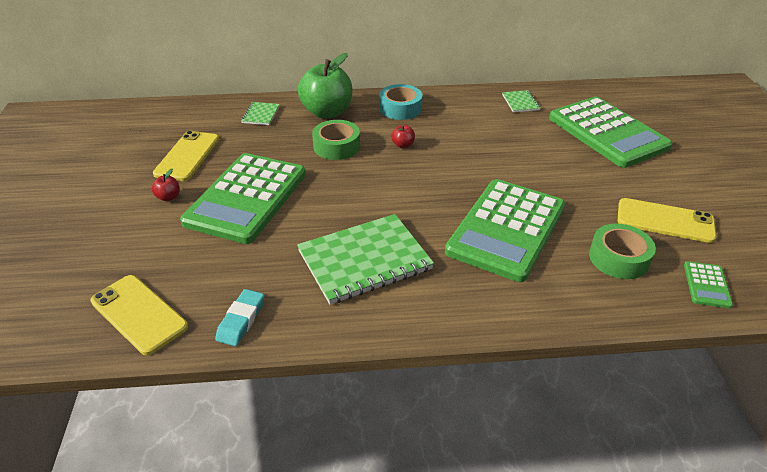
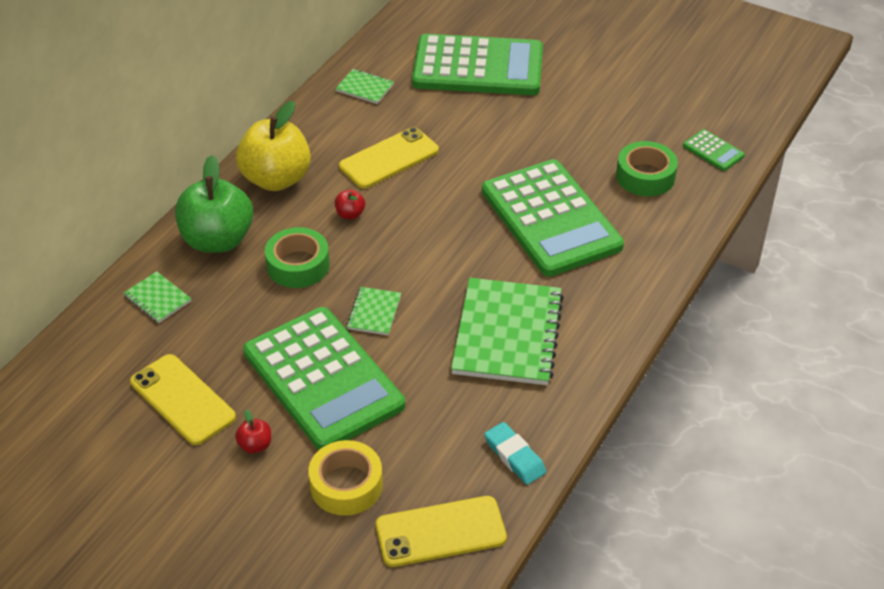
camera: 55 degrees left, 5 degrees up
turquoise tape [379,84,423,120] -> yellow apple [236,101,311,191]
yellow phone [618,198,717,243] -> yellow phone moved to [339,127,439,189]
none -> yellow tape [308,440,383,516]
none -> green notebook [346,287,401,335]

